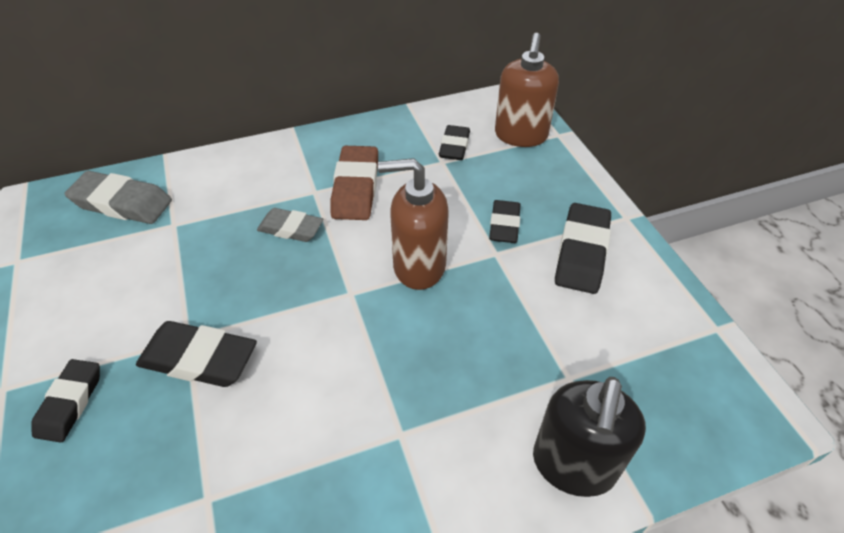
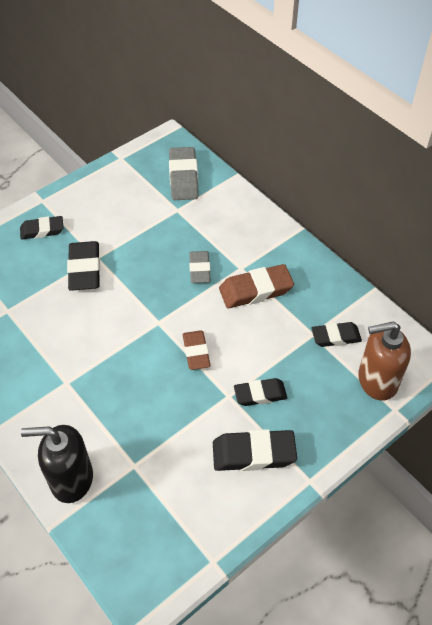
camera: 70 degrees right, 5 degrees up
brown soap dispenser [378,158,449,290] -> brown eraser [183,330,211,370]

